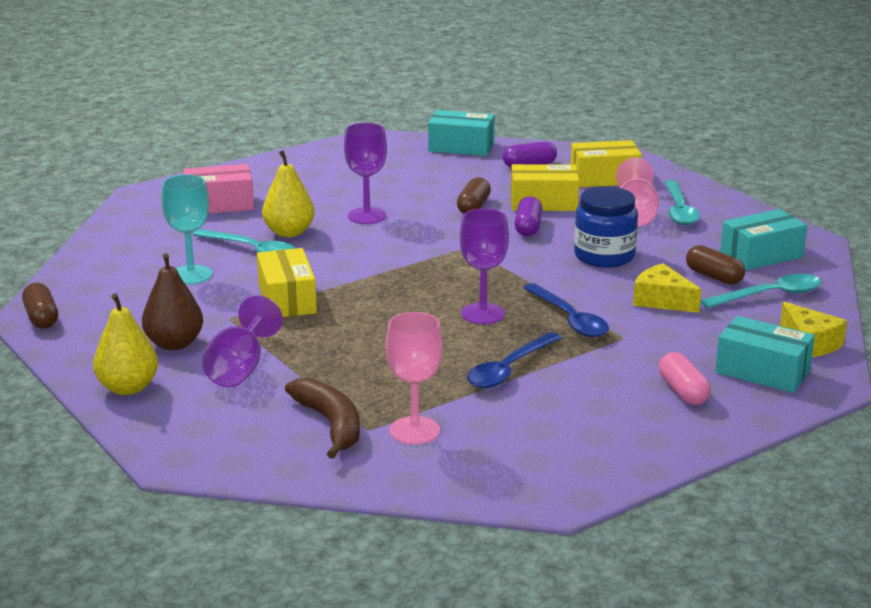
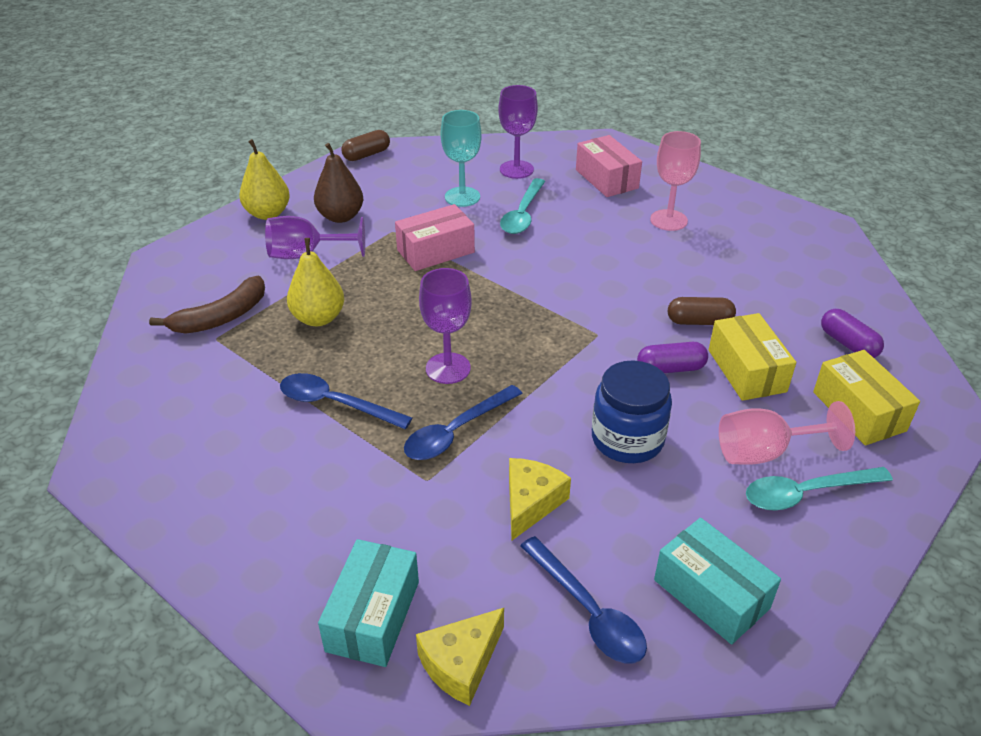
camera: 75 degrees right, 15 degrees up
yellow box [257,248,317,317] -> pink box [395,204,475,271]
yellow pear [262,150,315,237] -> yellow pear moved to [287,238,344,326]
purple goblet [344,123,387,224] -> purple goblet moved to [498,85,538,179]
pink goblet [386,312,443,445] -> pink goblet moved to [650,131,701,231]
turquoise box [428,110,495,156] -> none
pink capsule [659,352,711,405] -> none
brown capsule [686,245,745,285] -> none
turquoise spoon [701,274,821,308] -> blue spoon [520,536,647,664]

